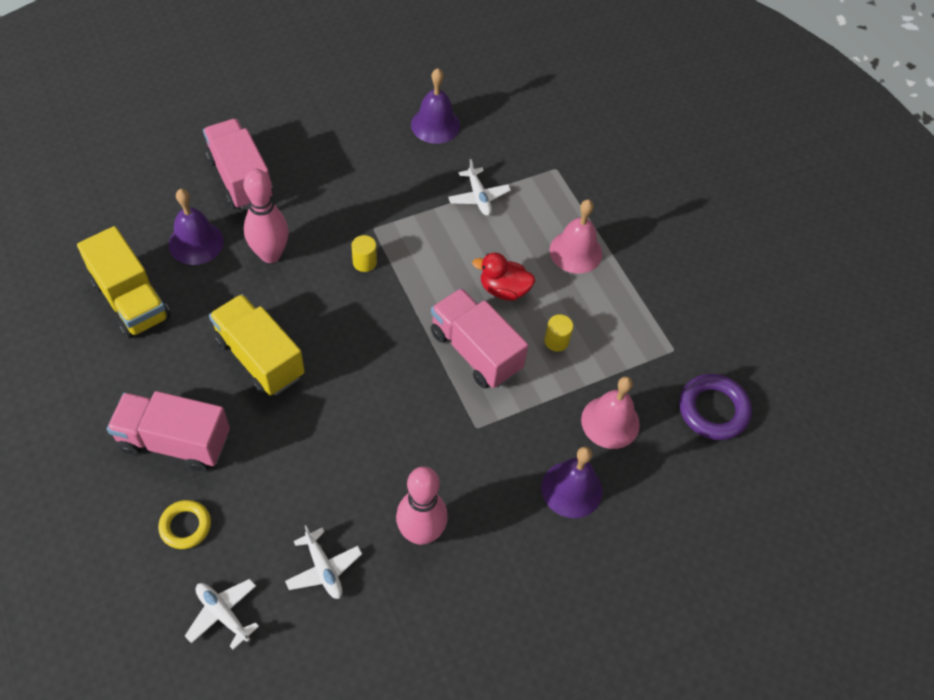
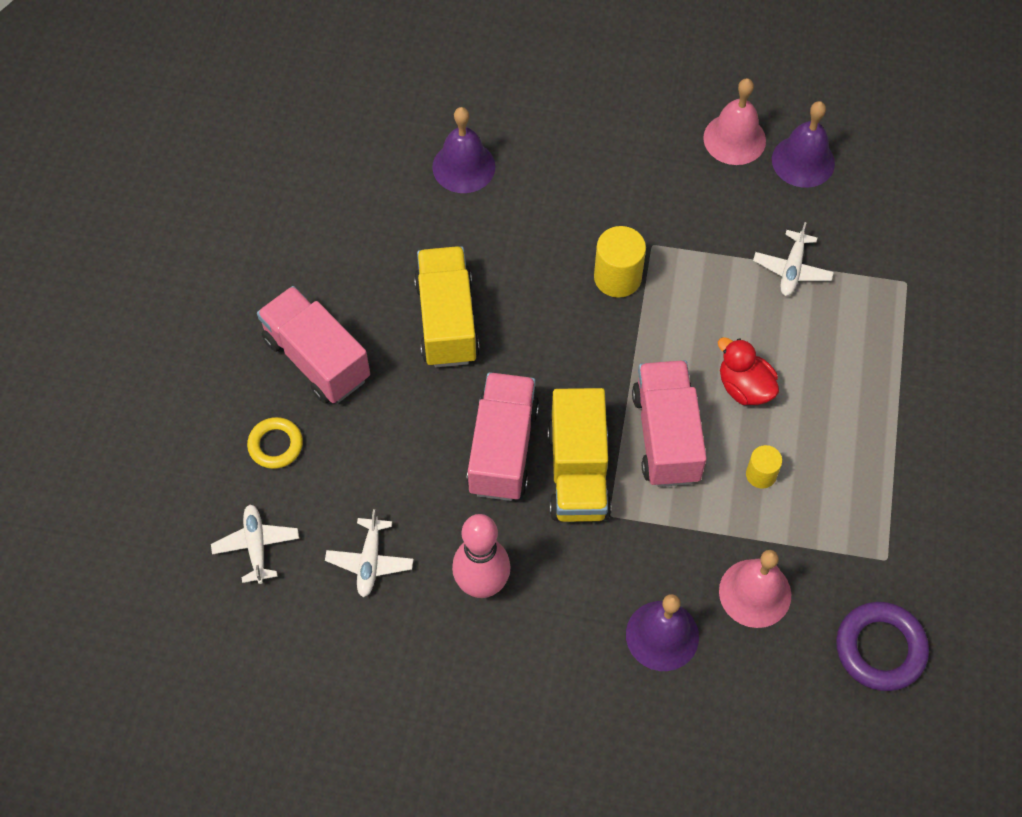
camera: 40 degrees right, 5 degrees up
yellow truck [77,226,171,338] -> yellow truck moved to [547,388,611,522]
pink truck [203,119,273,210] -> pink truck moved to [466,372,539,501]
pink bowling pin [244,169,289,263] -> none
yellow cylinder [352,235,377,272] -> yellow cylinder [594,226,646,298], size x1.65
pink bell [550,199,602,274] -> pink bell moved to [703,78,766,165]

